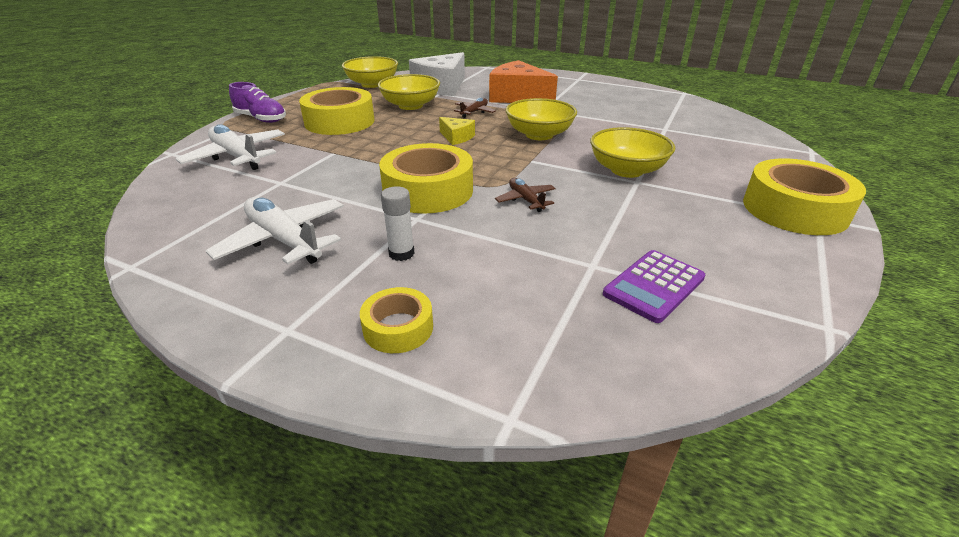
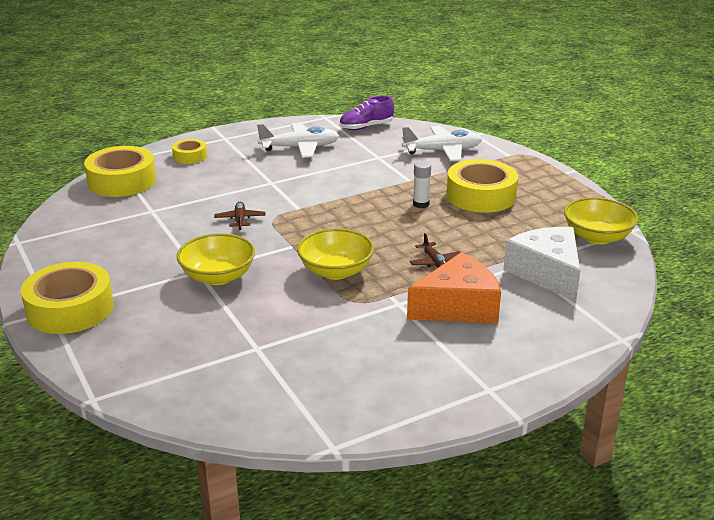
camera: 125 degrees right, 5 degrees down
purple shoe [229,82,286,123] -> purple shoe moved to [339,96,394,130]
yellow bowl [378,74,440,110] -> none
yellow tape [379,143,473,214] -> yellow tape moved to [84,146,156,197]
white glue stick [381,186,414,261] -> white glue stick moved to [413,161,431,208]
yellow cheese [439,117,475,145] -> none
brown plane [495,178,556,212] -> brown plane turned 105 degrees counterclockwise [214,202,266,230]
purple calculator [603,250,705,323] -> none

